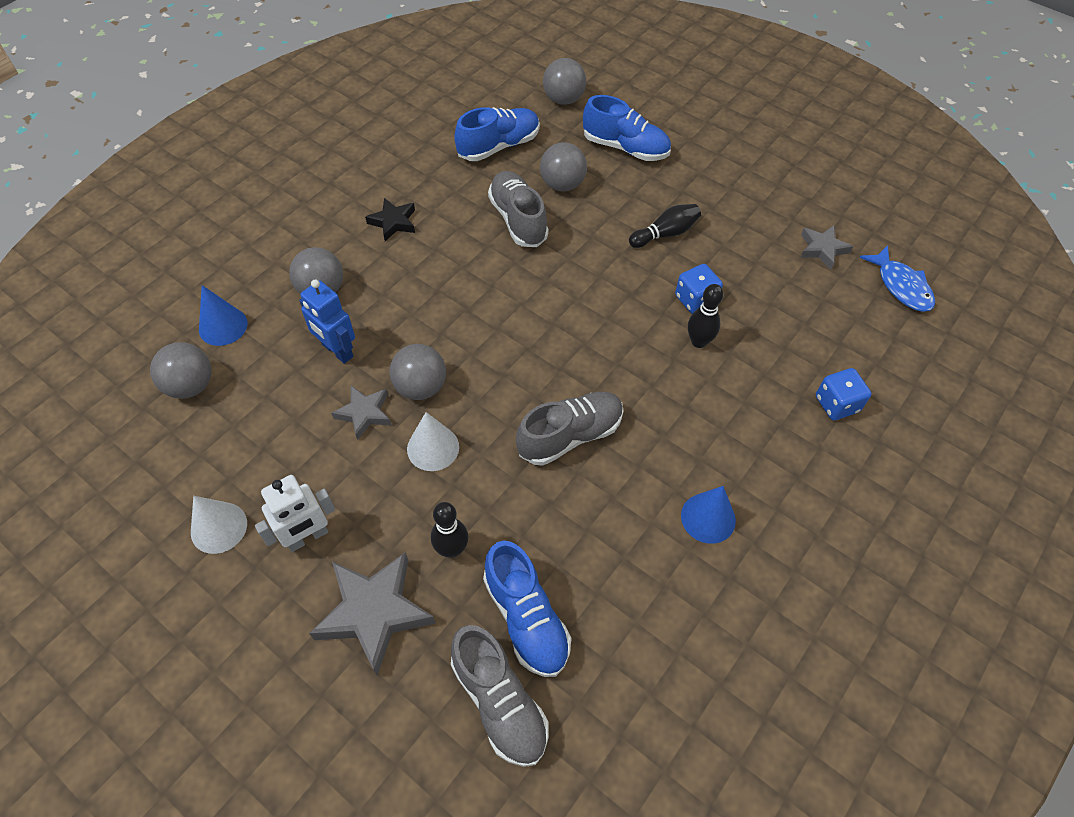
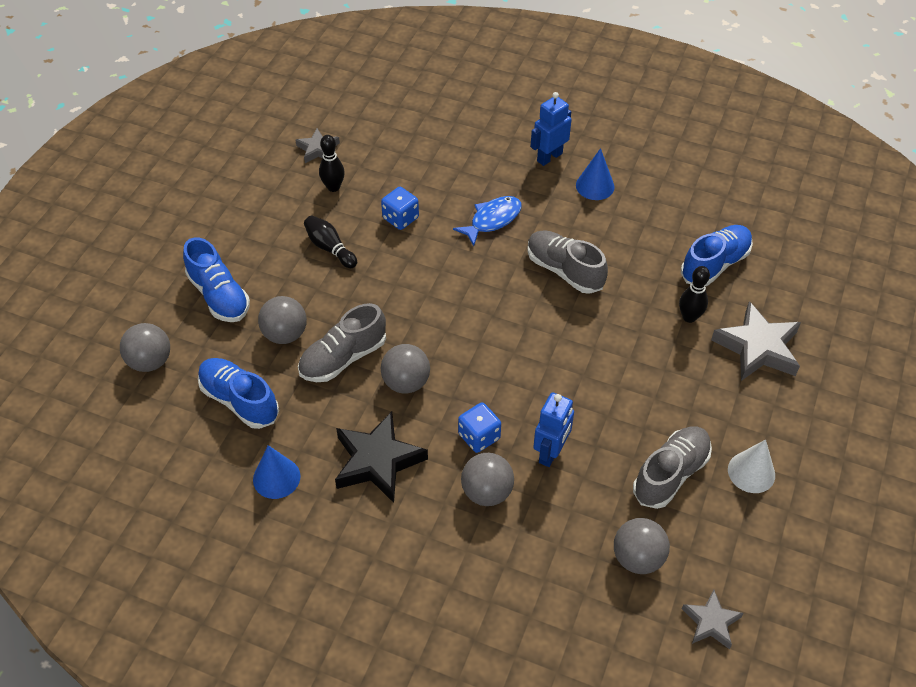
camera: 105 degrees left, 5 degrees down
blue cone [199,285,247,346] -> blue cone moved to [253,445,301,499]
white robot [255,475,335,552] -> none
grey star [331,385,391,441] -> grey star moved to [682,589,744,649]
black star [365,198,415,241] -> black star [335,411,428,503], size x1.76
grey ball [389,344,446,400] -> grey ball moved to [381,344,430,394]
white cone [407,412,459,471] -> none
grey shoe [451,625,549,767] -> grey shoe moved to [633,426,712,509]
blue shoe [583,95,671,161] -> blue shoe turned 135 degrees clockwise [183,237,250,322]
black bowling pin [688,284,723,348] -> black bowling pin moved to [319,135,345,192]
blue dice [816,368,872,420] -> blue dice moved to [458,402,501,453]
blue fish [859,245,935,312] -> blue fish moved to [453,196,522,246]
none -> blue robot [531,92,572,166]

